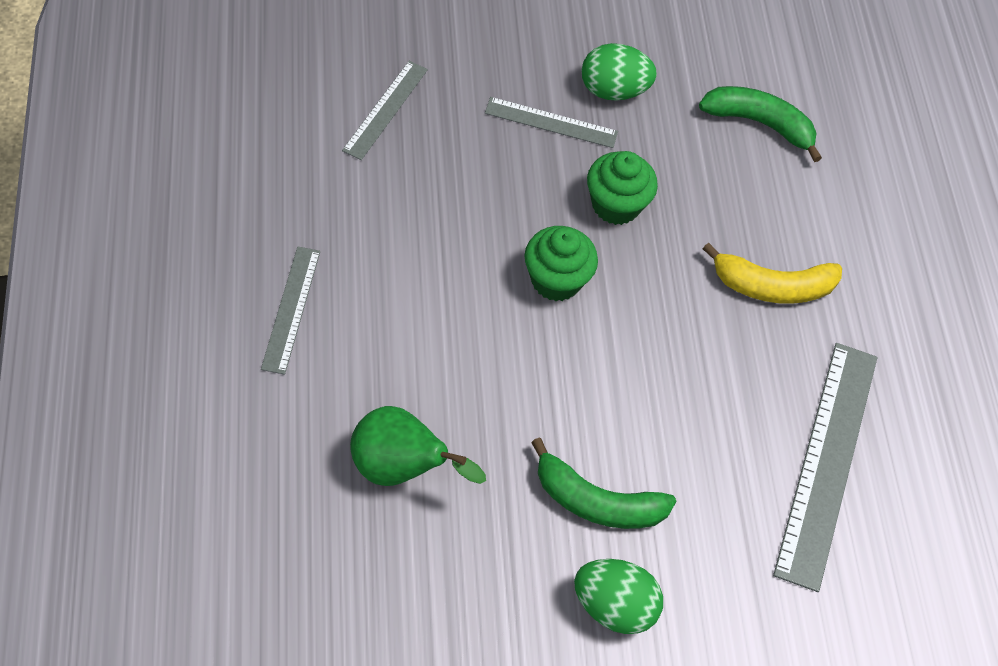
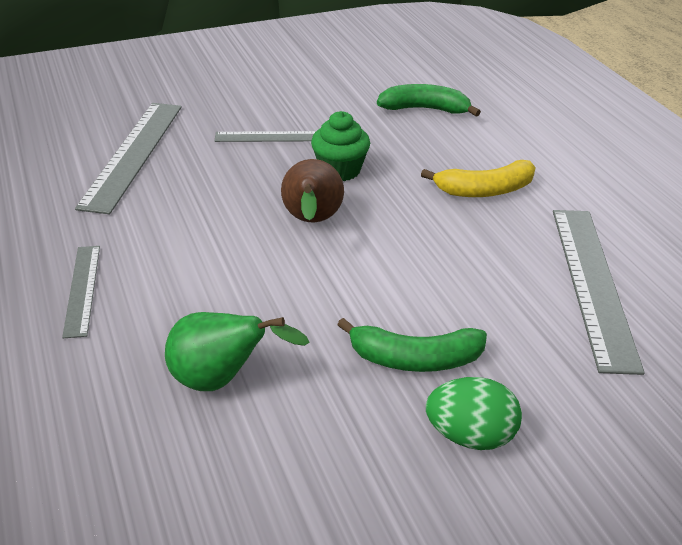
camera: 10 degrees left, 20 degrees down
grey ruler [342,61,428,160] -> grey ruler [75,103,182,214], size x1.83
green cupcake [524,226,598,301] -> brown pear [281,159,344,223]
green egg [582,43,657,101] -> none

